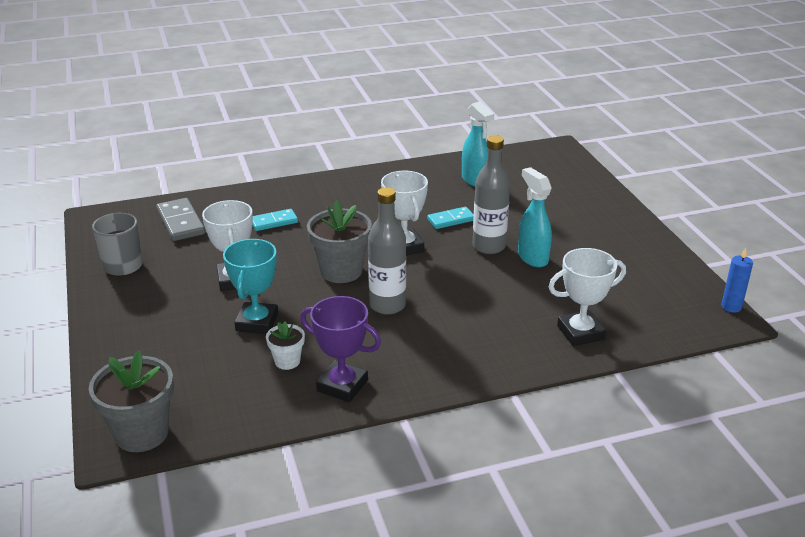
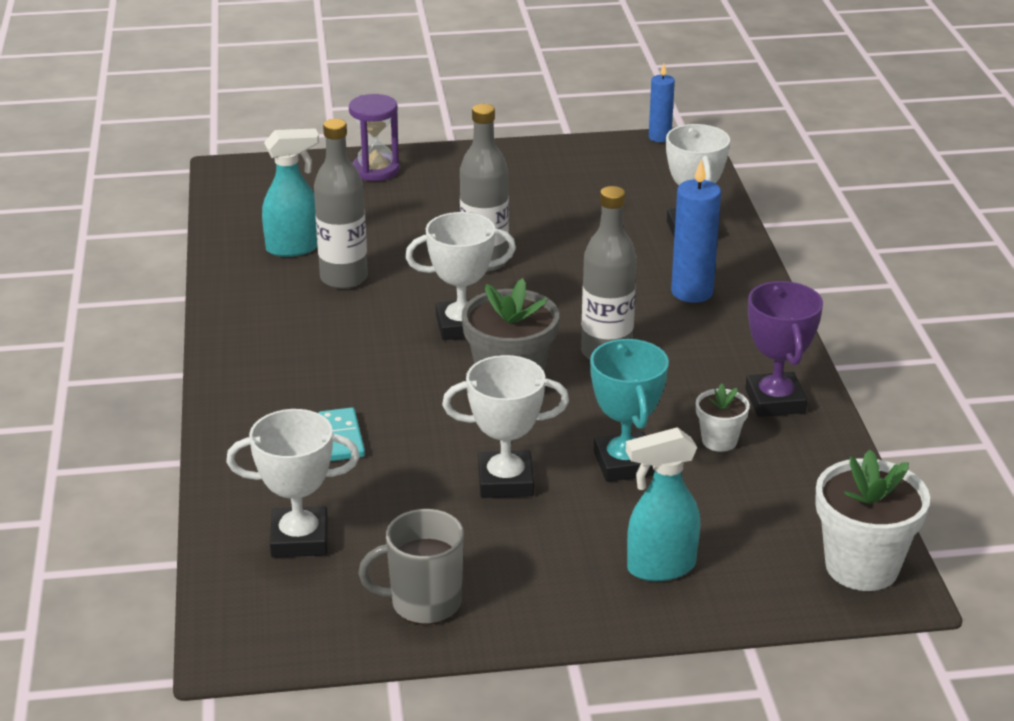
camera: 80 degrees left, 0 degrees up
grey flower pot [89,351,174,452] -> white flower pot [815,450,930,591]
grey domino [156,198,205,241] -> white trophy [226,409,360,558]
turquoise trophy [223,239,278,334] -> turquoise trophy turned 60 degrees clockwise [590,339,669,482]
purple trophy [300,296,381,402] -> purple trophy turned 45 degrees counterclockwise [745,281,823,417]
turquoise domino [427,207,474,229] -> none
turquoise spray bottle [518,167,552,267] -> turquoise spray bottle moved to [626,427,700,581]
none -> grey bottle [314,119,368,289]
none -> purple hourglass [349,94,400,181]
none -> blue candle [671,159,721,303]

